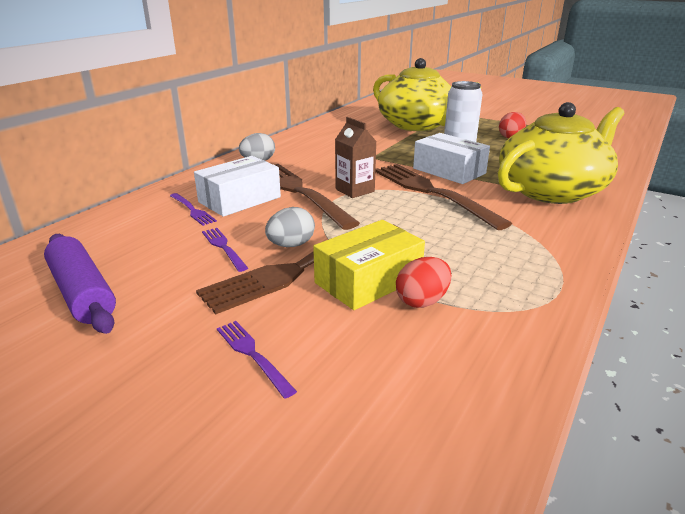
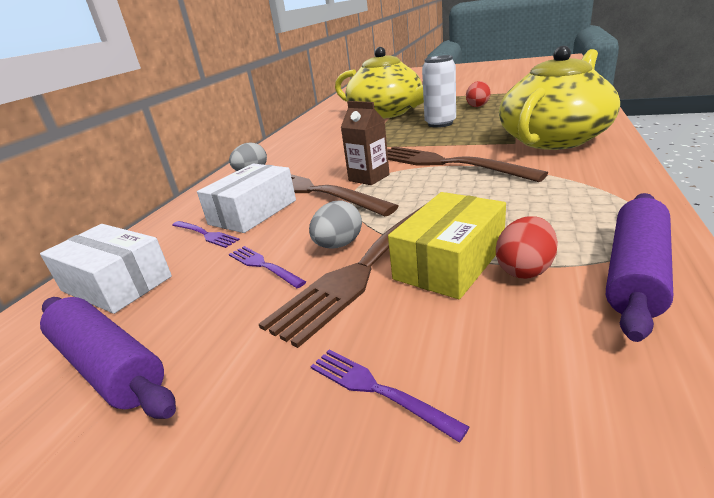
camera: 10 degrees left, 0 degrees up
white box [413,133,490,184] -> white box moved to [40,224,172,314]
none -> purple rolling pin [606,193,673,342]

